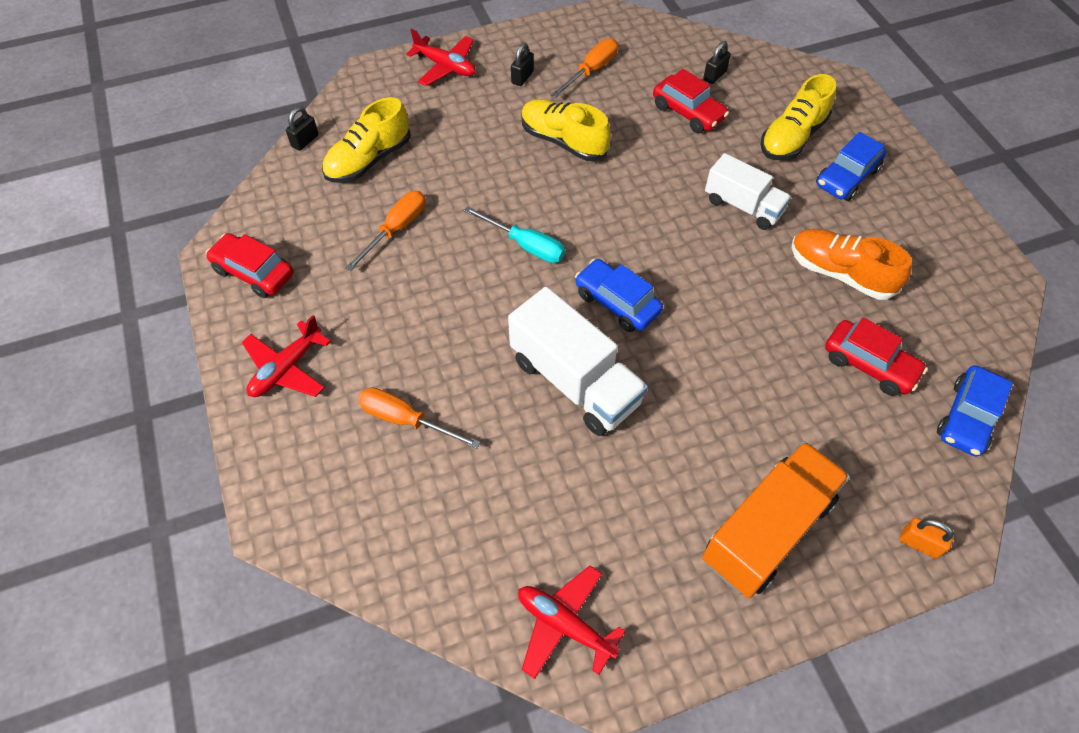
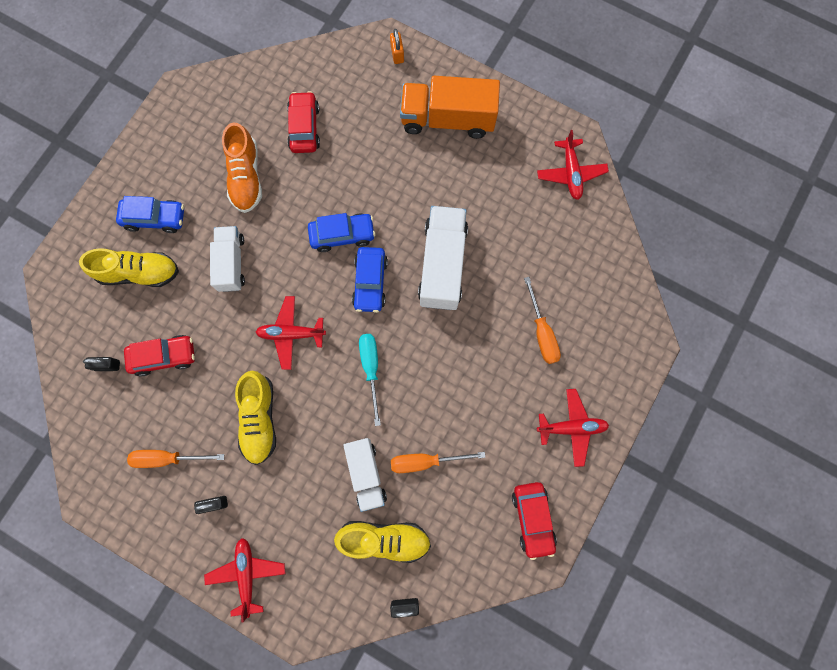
camera: 130 degrees left, 20 degrees up
red car [653,69,729,133] -> red car turned 75 degrees clockwise [124,335,195,376]
blue car [937,365,1013,456] -> blue car moved to [308,213,376,252]
none -> red plane [256,296,326,370]
none -> white truck [343,438,387,512]

